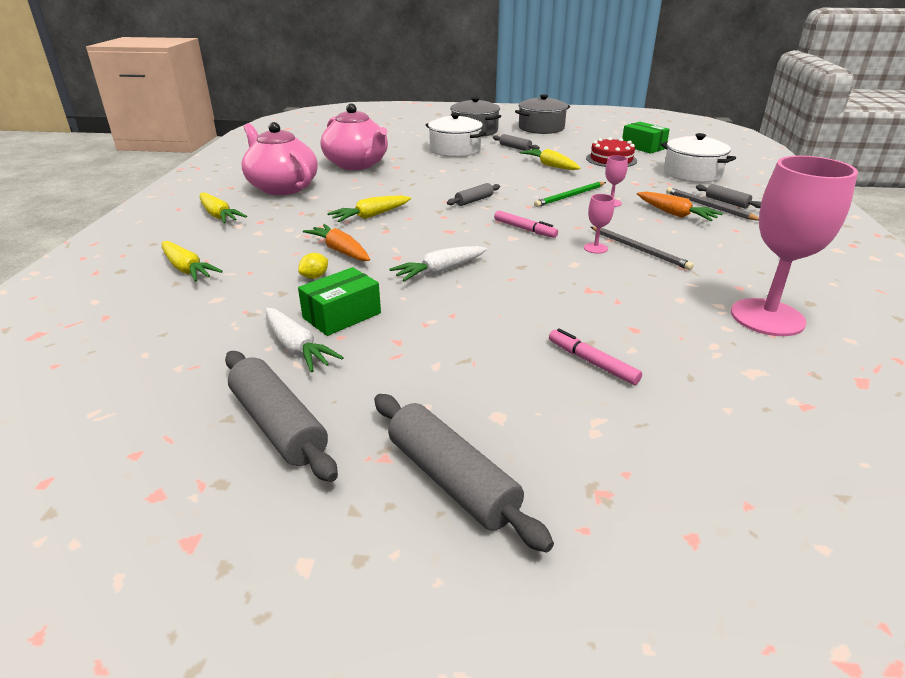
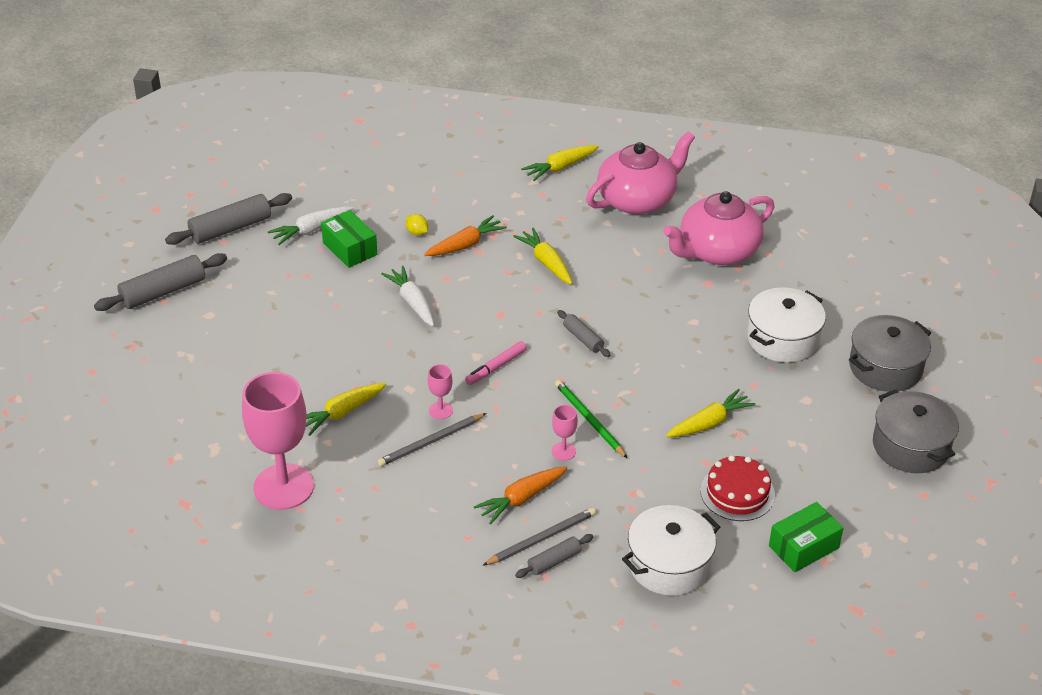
camera: 95 degrees right, 10 degrees up
yellow carrot [162,241,223,282] -> yellow carrot moved to [306,383,387,436]
grey rolling pin [493,134,540,151] -> none
pink marker [549,328,642,385] -> none

